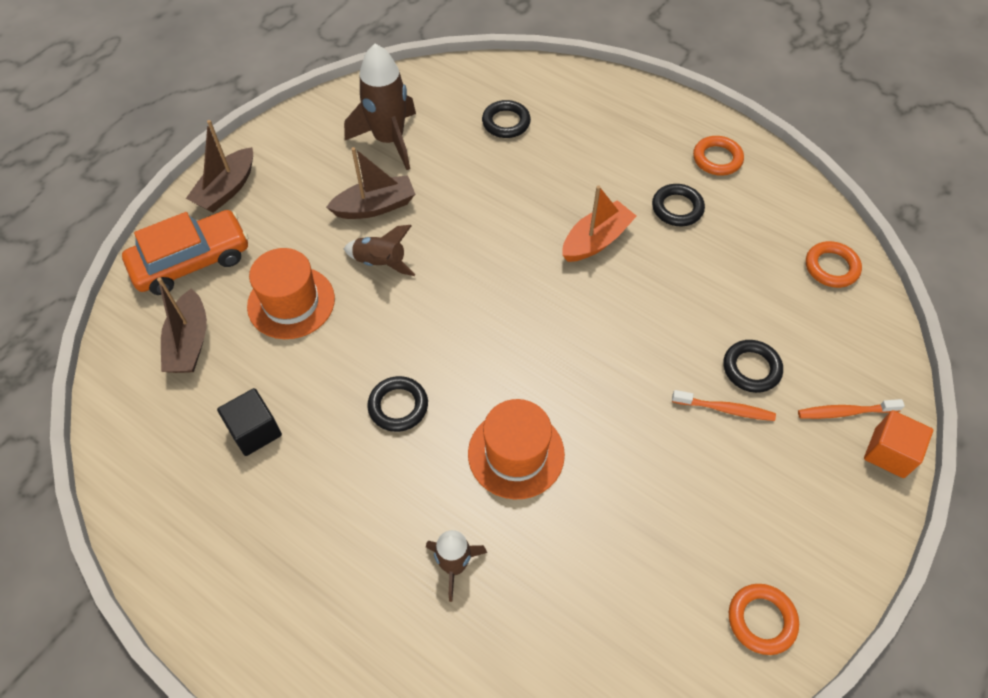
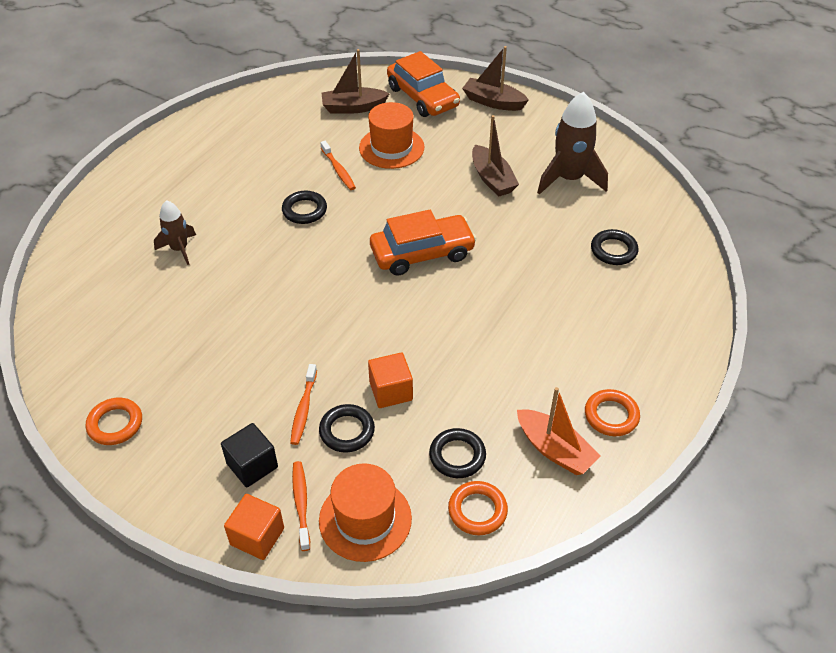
camera: 85 degrees right, 10 degrees down
black cube [217,388,282,456] -> black cube moved to [221,423,278,487]
brown rocket [344,225,416,276] -> none
orange hat [468,399,565,499] -> orange hat moved to [319,463,412,562]
orange boat [562,185,637,262] -> orange boat moved to [517,387,601,475]
black ring [652,184,705,226] -> black ring moved to [429,428,486,478]
none -> orange toothbrush [320,141,356,190]
none -> orange cube [368,352,413,408]
none -> orange car [370,210,477,276]

